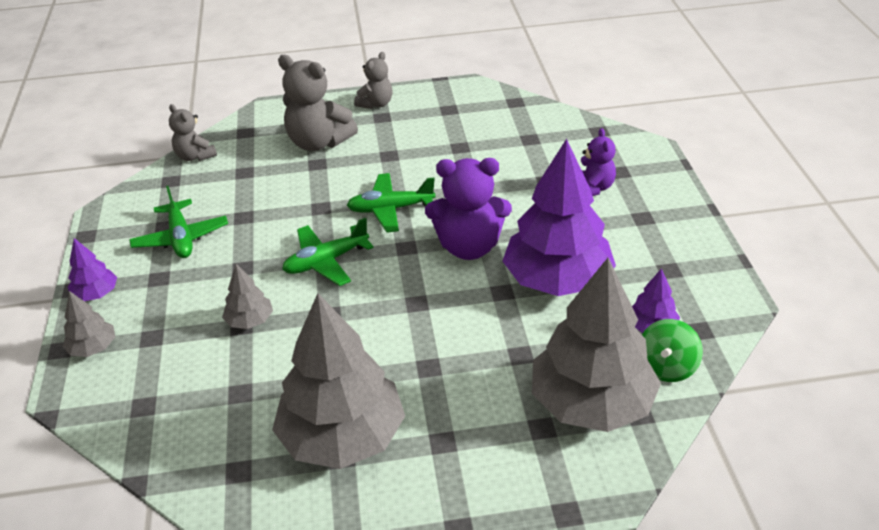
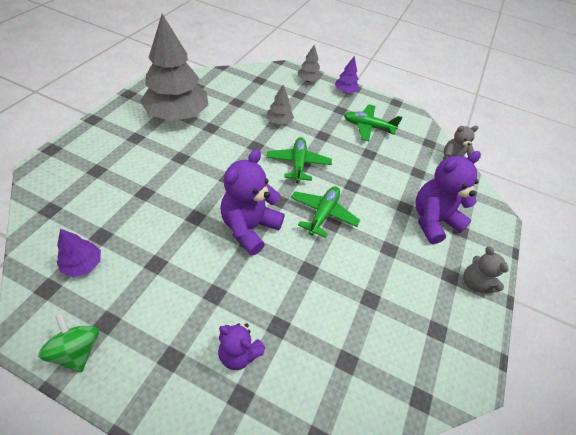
camera: 115 degrees right, 10 degrees up
grey teddy bear [278,55,358,151] -> purple teddy bear [415,151,481,244]
purple tree [502,139,616,296] -> none
grey tree [532,258,661,432] -> none
green spinning top [642,319,703,382] -> green spinning top moved to [38,313,99,372]

